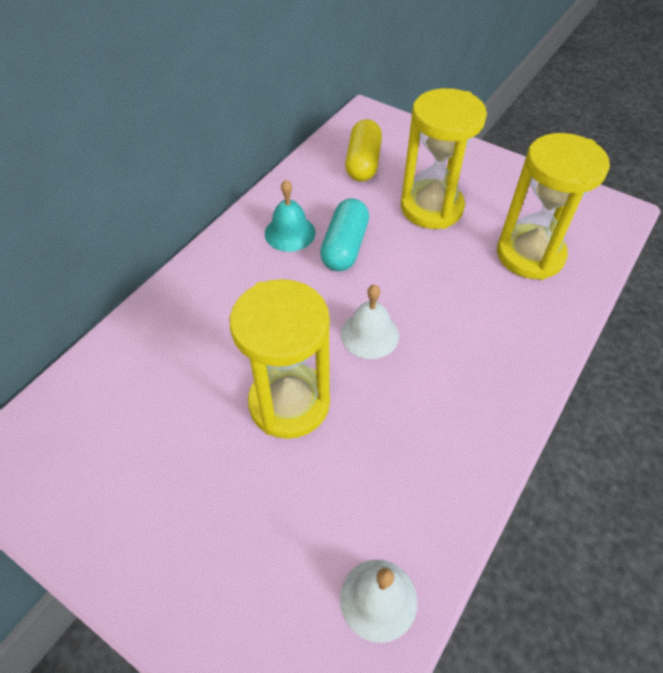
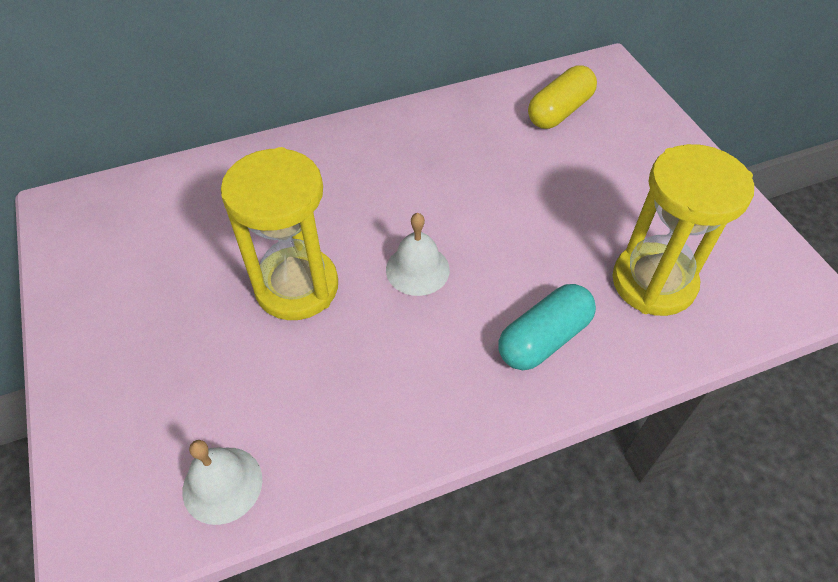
camera: 35 degrees right, 0 degrees up
turquoise bell [265,180,316,252] -> none
turquoise capsule [320,198,369,271] -> turquoise capsule moved to [499,284,596,370]
yellow hourglass [401,88,487,229] -> none

